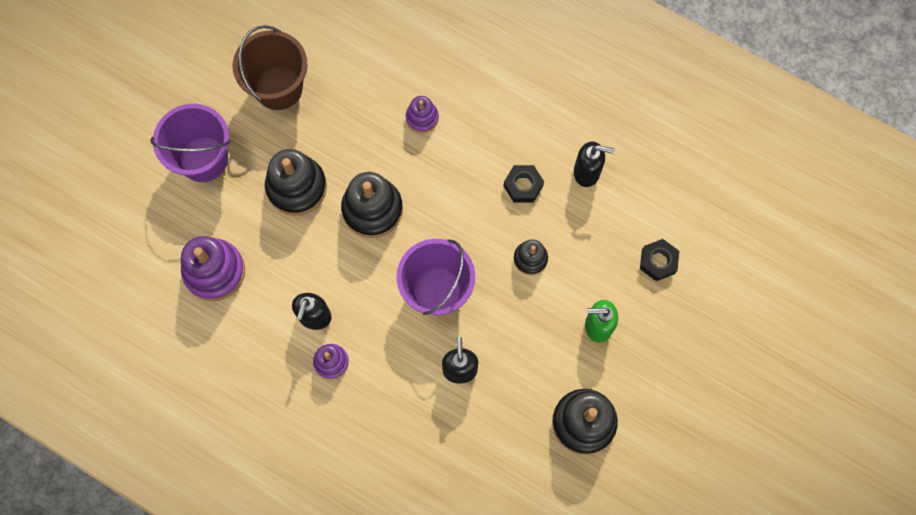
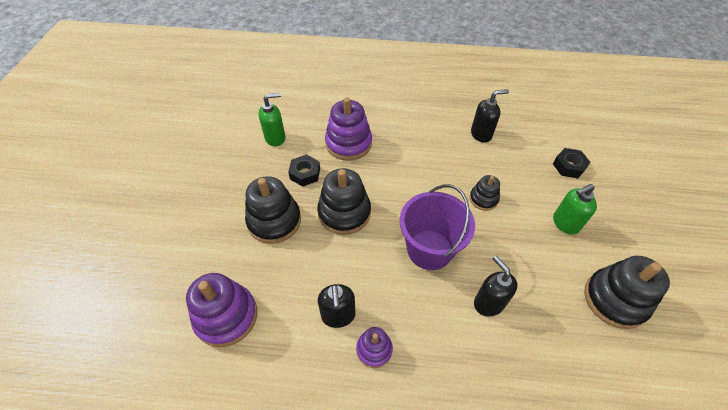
camera: 25 degrees left, 20 degrees down
purple bucket [150,104,231,182] -> none
brown bucket [233,25,307,110] -> none
purple stacking toy [406,96,439,133] -> purple stacking toy [325,97,372,161], size x1.80
black nut [504,165,544,202] -> black nut moved to [288,154,320,187]
none -> green soap dispenser [259,93,285,147]

